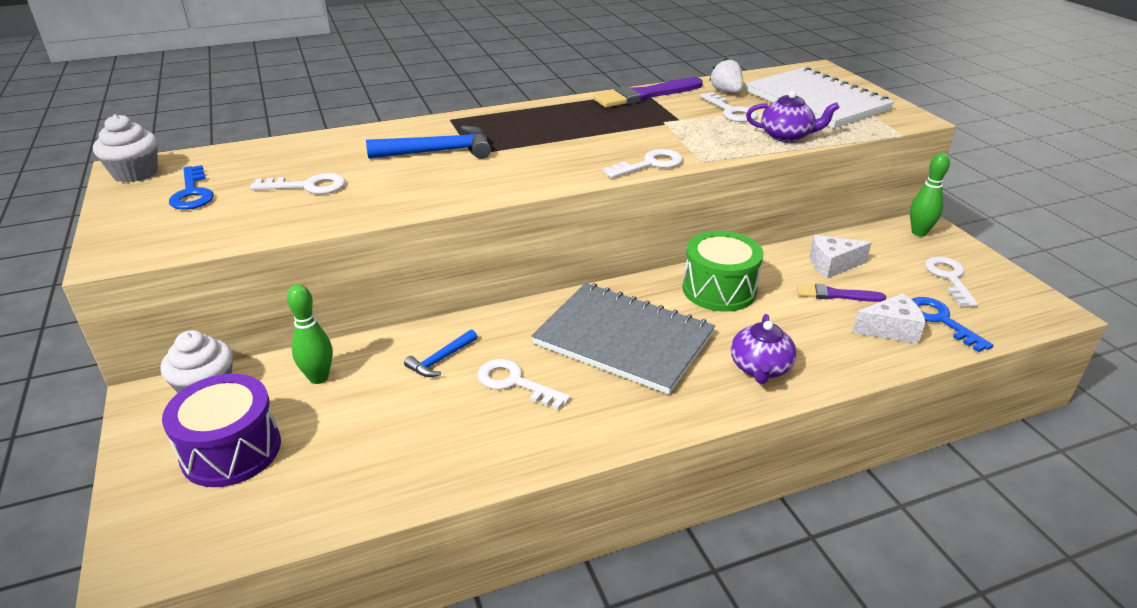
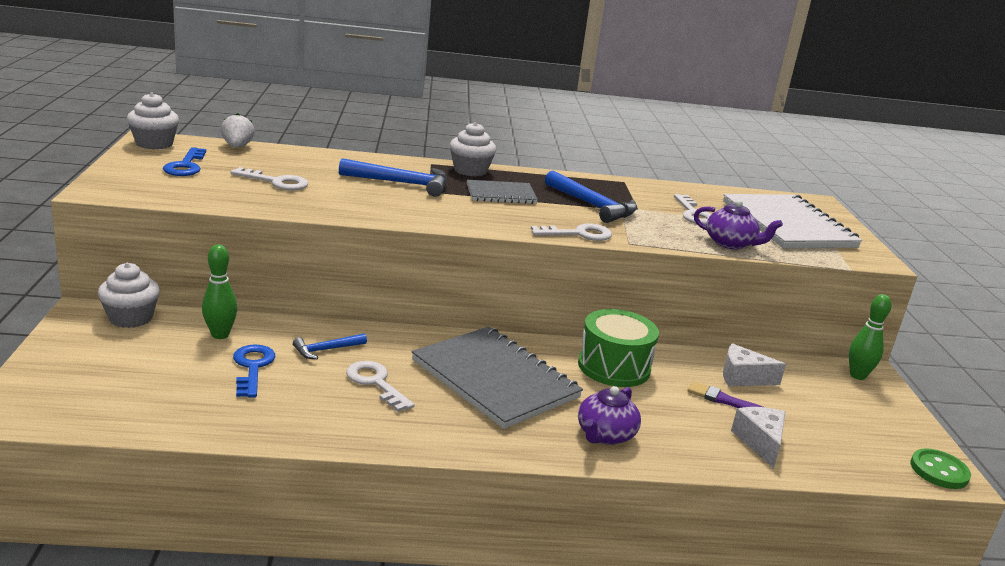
camera: 15 degrees right, 10 degrees down
purple drum [162,374,281,487] -> none
purple brush [593,77,703,108] -> none
white strawberry [709,58,743,93] -> white strawberry moved to [221,113,255,148]
white cheese [852,293,926,344] -> white cheese turned 105 degrees counterclockwise [731,407,786,468]
blue key [912,297,993,352] -> blue key moved to [233,344,275,398]
white key [925,256,978,307] -> none
none -> white cupcake [450,122,496,176]
none -> grey notebook [467,180,538,204]
none -> blue hammer [545,170,637,223]
none -> green button [911,448,971,489]

